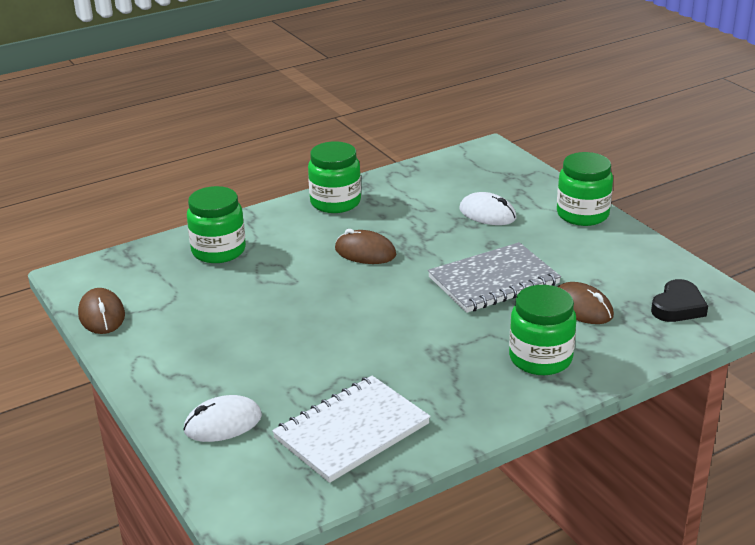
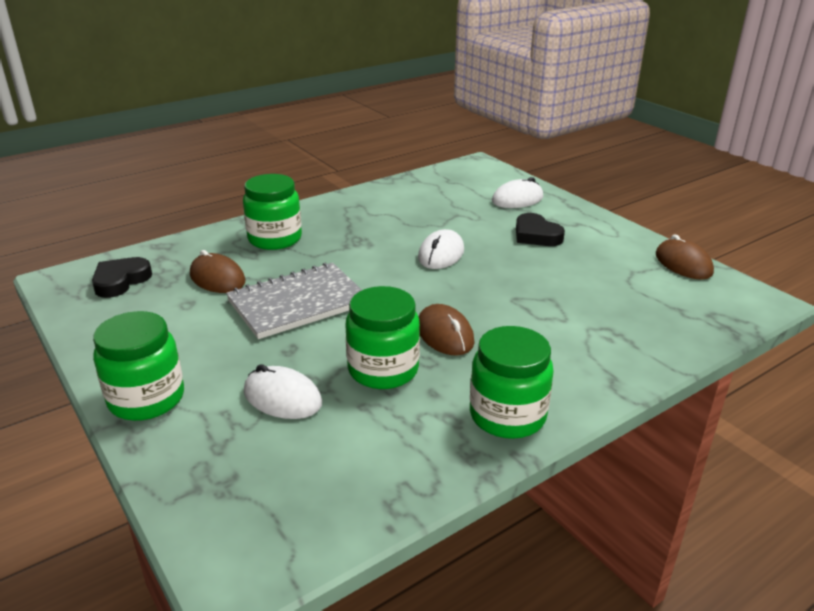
camera: 175 degrees right, 0 degrees up
green jar [187,186,246,263] -> green jar moved to [345,286,420,389]
white notebook [272,376,431,483] -> none
brown mouse [335,229,396,264] -> brown mouse turned 45 degrees clockwise [418,304,475,356]
none -> white mouse [418,229,464,269]
none -> black heart [516,213,565,246]

